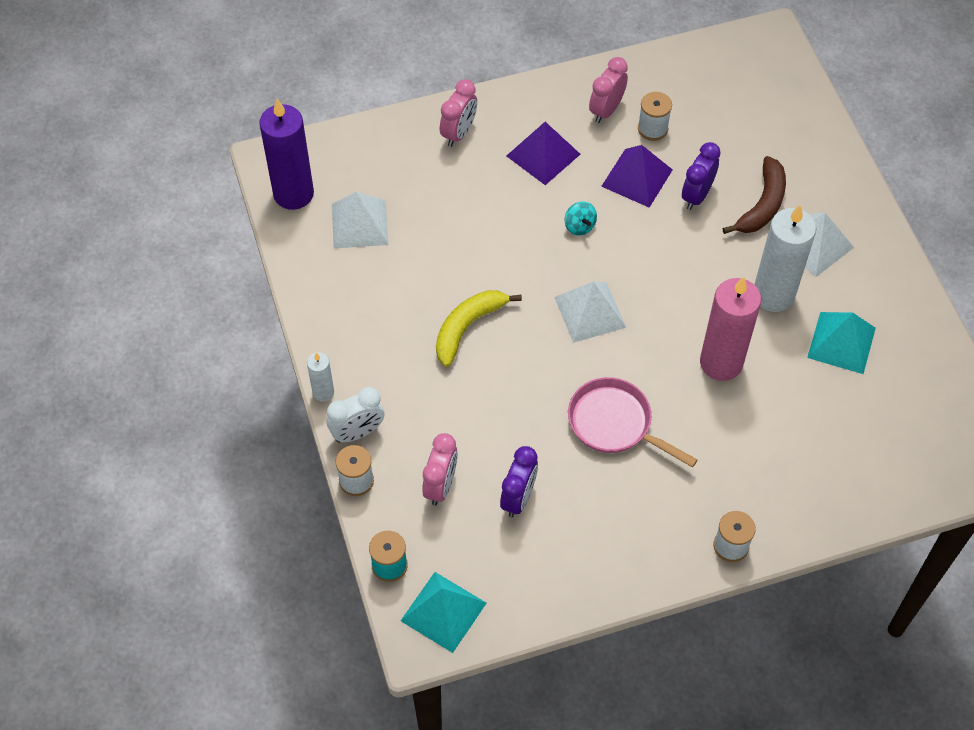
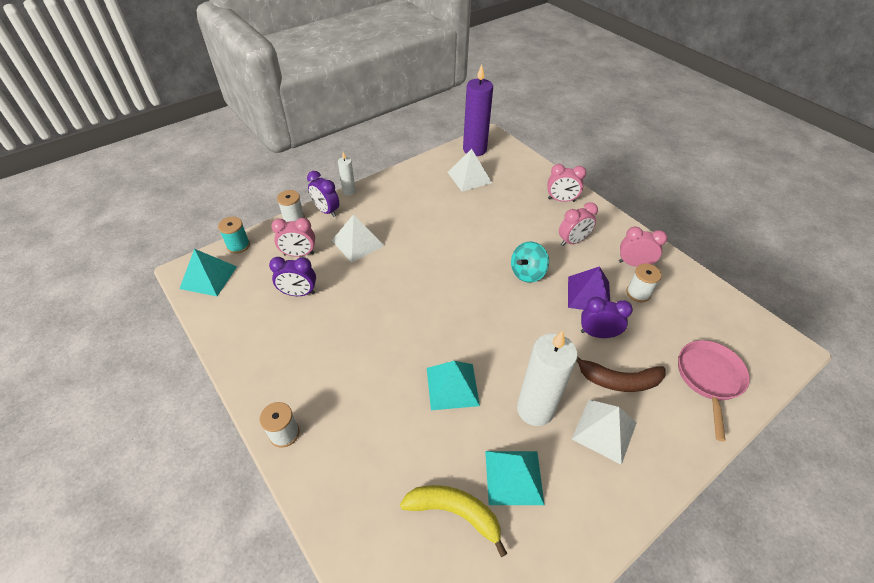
camera: 70 degrees right, 10 degrees down
white clock [327,387,384,443] -> purple clock [307,171,339,217]
yellow banana [436,290,522,367] -> yellow banana moved to [400,485,508,557]
purple pyramid [507,122,580,185] -> pink clock [559,202,598,246]
white pyramid [554,281,626,343] -> white pyramid moved to [332,214,384,263]
turquoise spinning top [565,201,597,236] -> turquoise spinning top [511,242,549,283], size x1.56
pink pan [568,377,698,468] -> pink pan moved to [678,340,750,441]
pink candle [700,276,761,381] -> turquoise pyramid [427,361,480,410]

